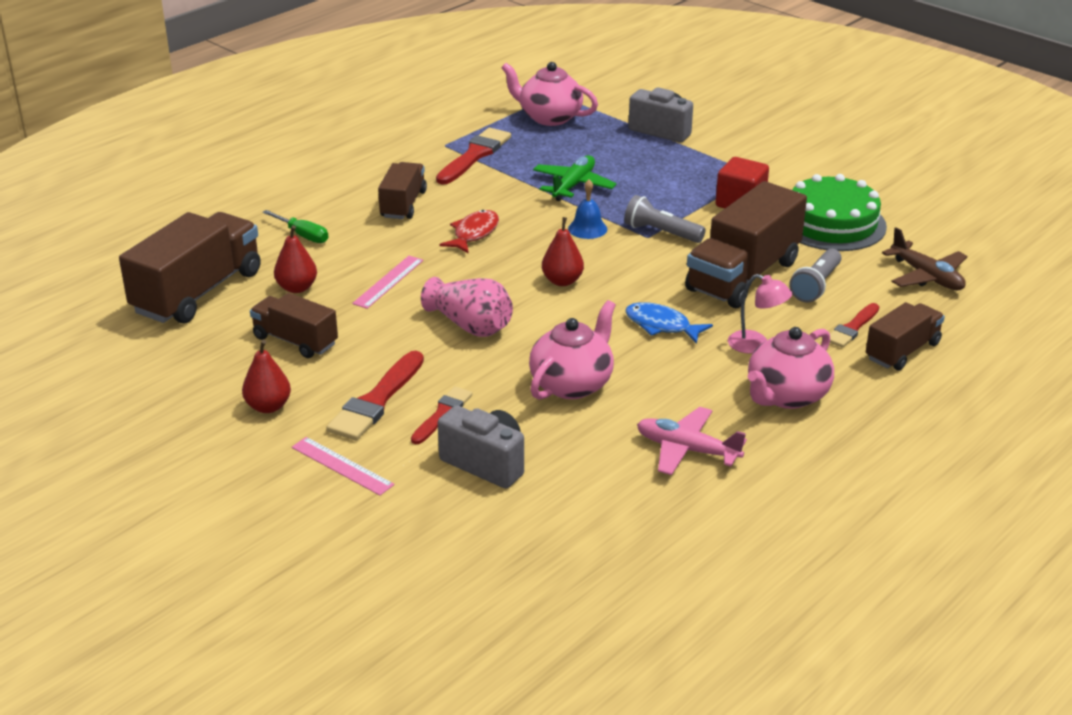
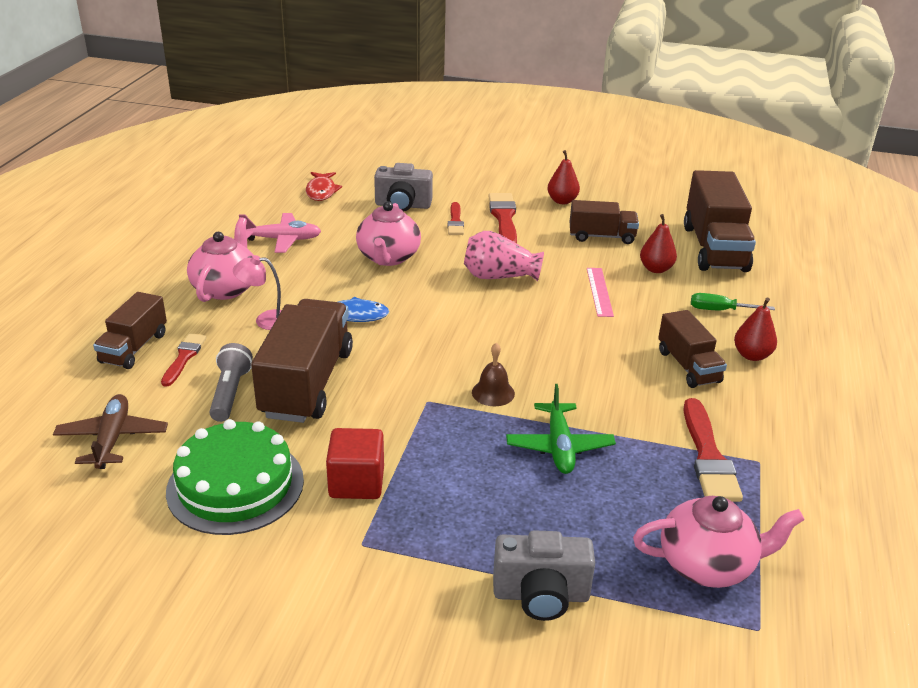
camera: 150 degrees right, 0 degrees up
pink ruler [292,437,395,496] -> none
red fish [439,210,499,254] -> red fish moved to [306,172,342,201]
red pear [542,217,584,286] -> red pear moved to [734,297,777,361]
blue bell [568,180,607,239] -> brown bell [472,343,515,406]
grey flashlight [624,195,706,243] -> none
brown plane [882,227,967,290] -> brown plane turned 60 degrees clockwise [53,394,168,469]

